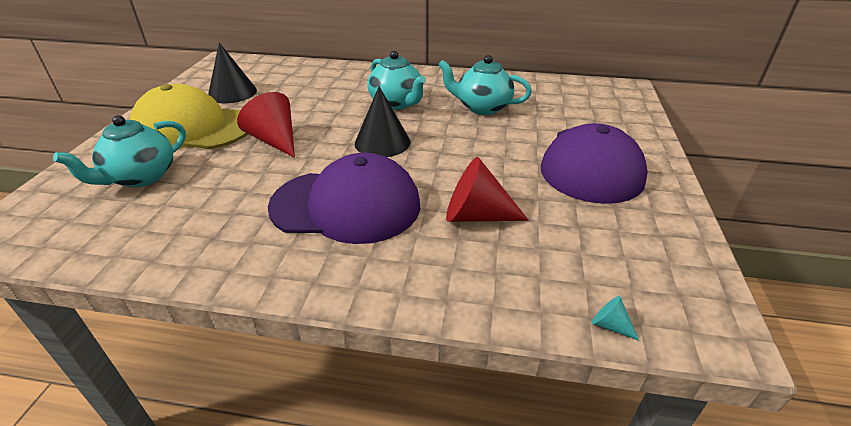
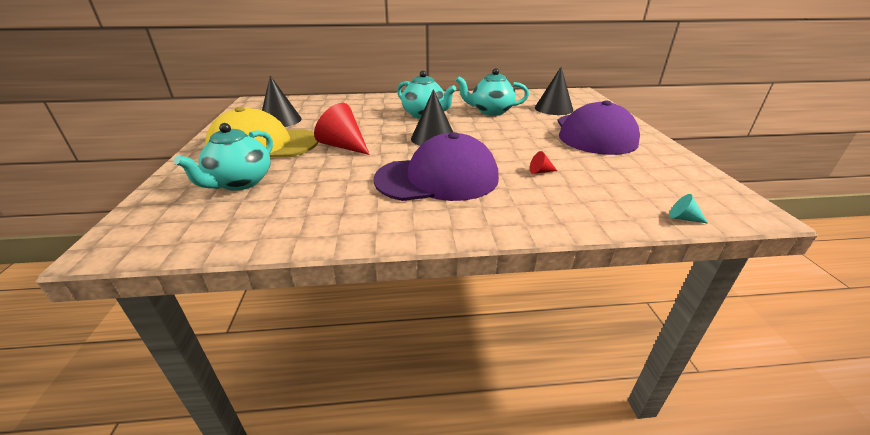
camera: 15 degrees left, 5 degrees down
red cone [446,157,529,222] -> red cone [530,151,557,174], size x0.44
none -> black cone [535,67,573,115]

